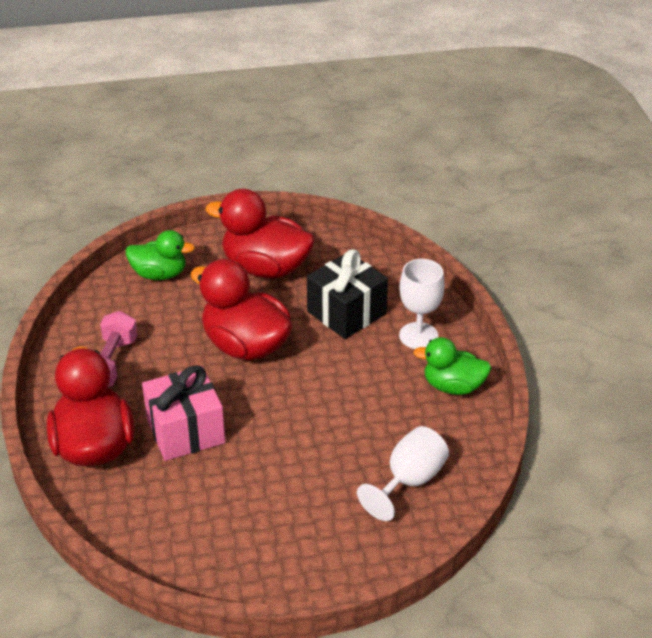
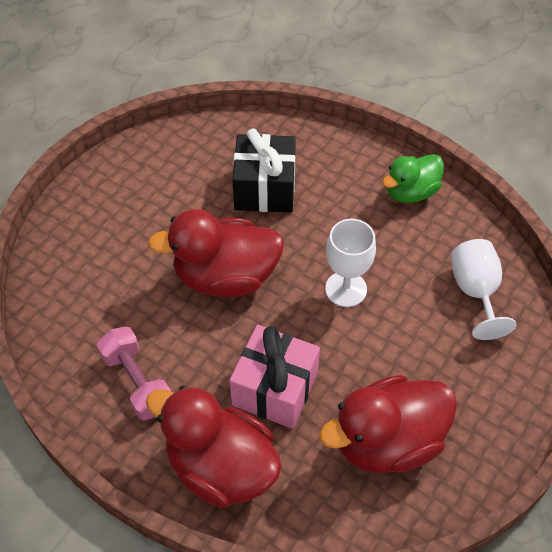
camera: 45 degrees left, 15 degrees up
green duck [126,230,195,280] -> none
red duck [206,189,315,278] -> red duck moved to [319,375,457,473]
white goblet [399,259,445,349] -> white goblet moved to [325,219,376,307]

